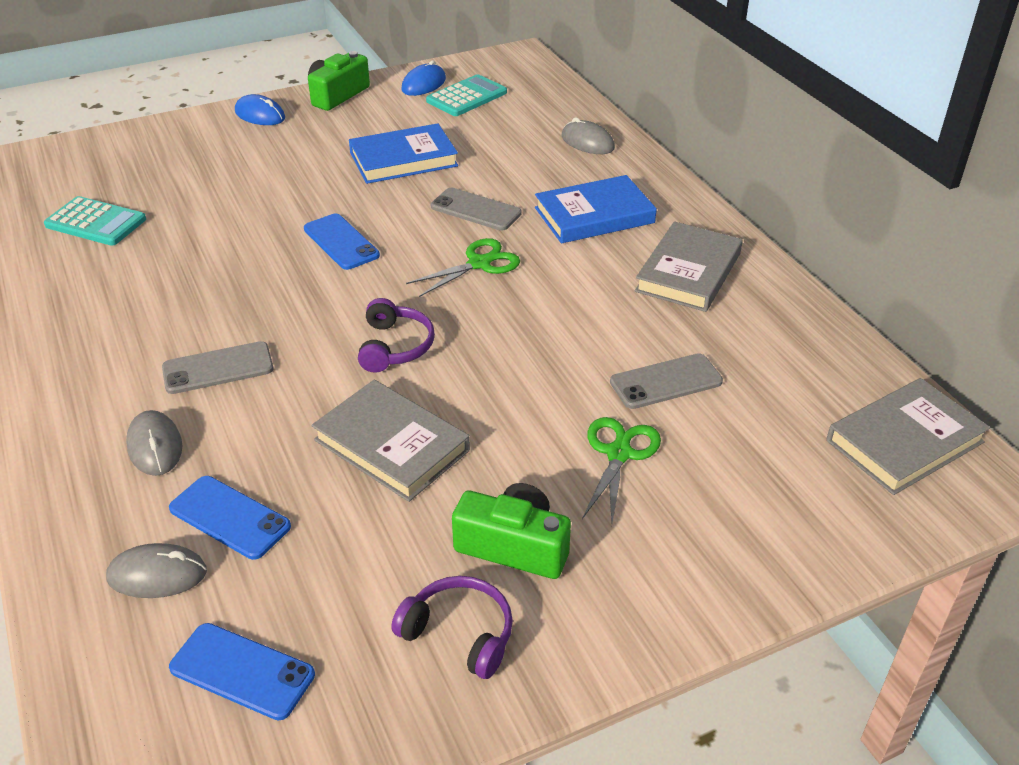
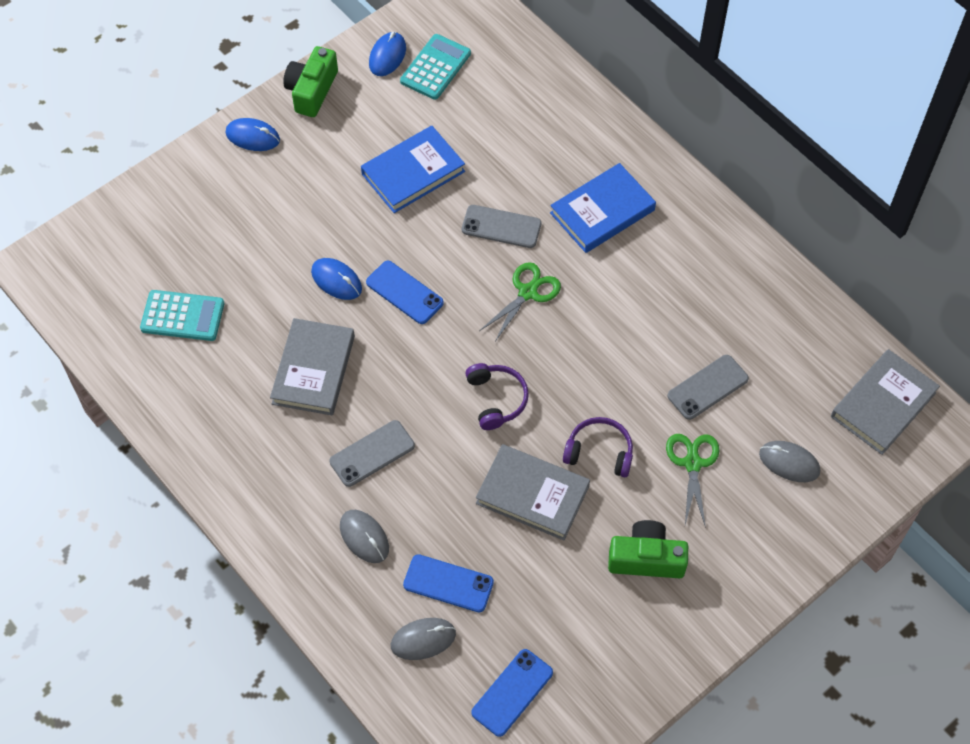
camera: 15 degrees left, 20 degrees up
blue phone [169,623,315,721] -> blue phone turned 60 degrees counterclockwise [471,649,553,737]
purple headphones [391,576,513,679] -> purple headphones moved to [563,417,633,477]
grey mouse [561,117,615,154] -> grey mouse moved to [759,441,820,482]
grey book [635,221,743,312] -> grey book moved to [270,318,355,415]
none -> blue mouse [311,258,362,300]

